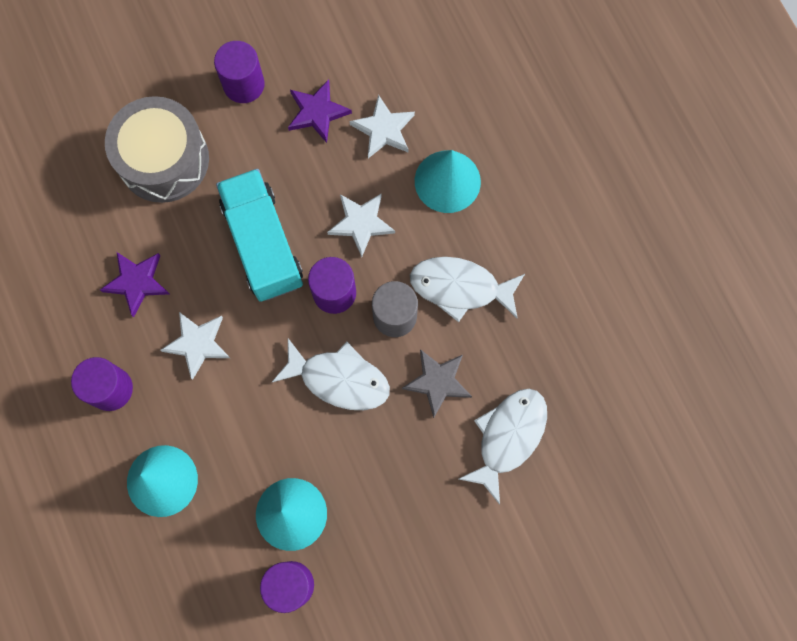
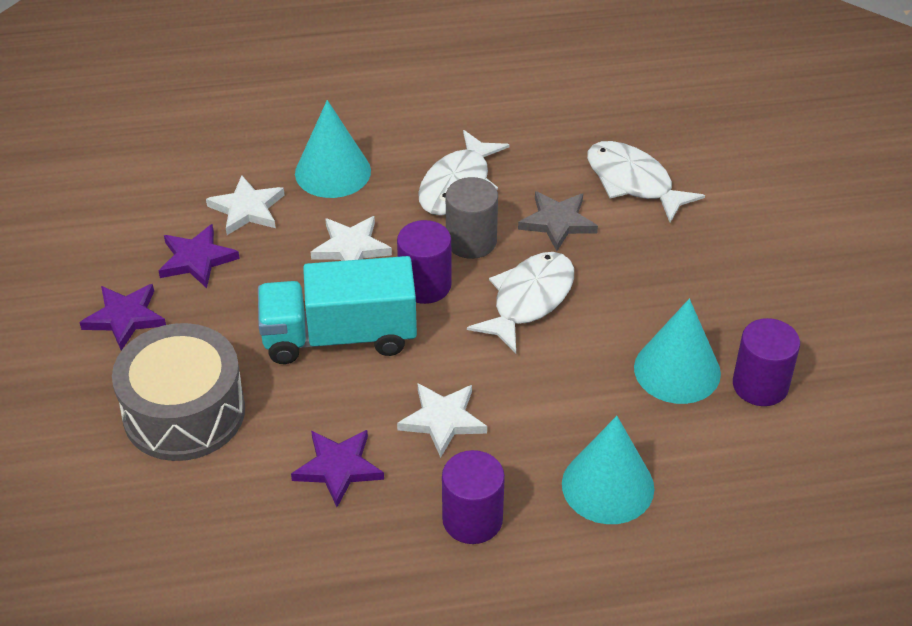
camera: 75 degrees left, 30 degrees down
purple cylinder [214,41,265,103] -> purple star [80,284,166,351]

